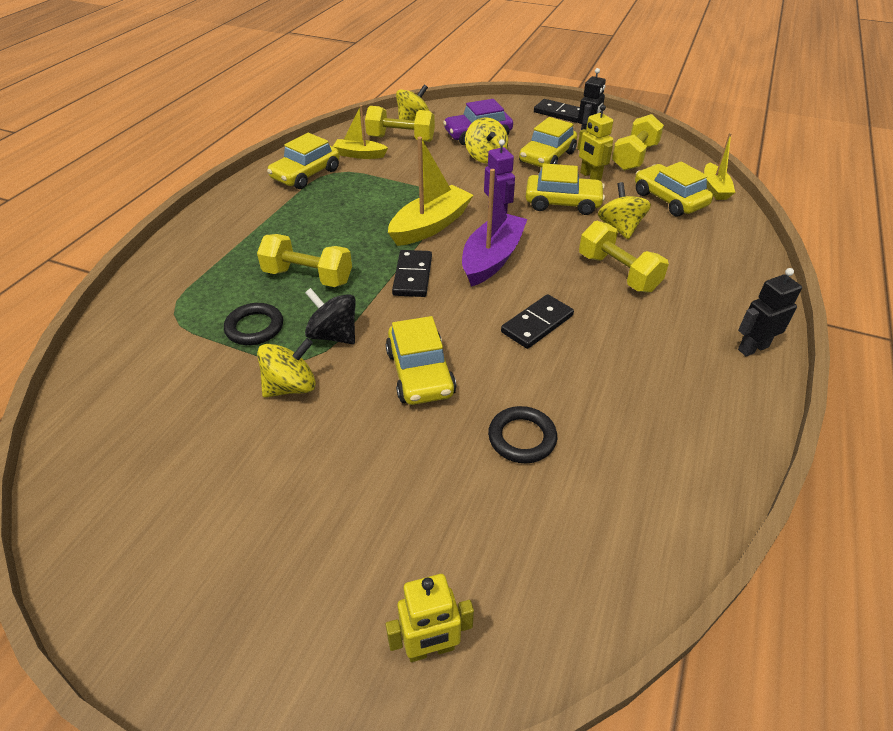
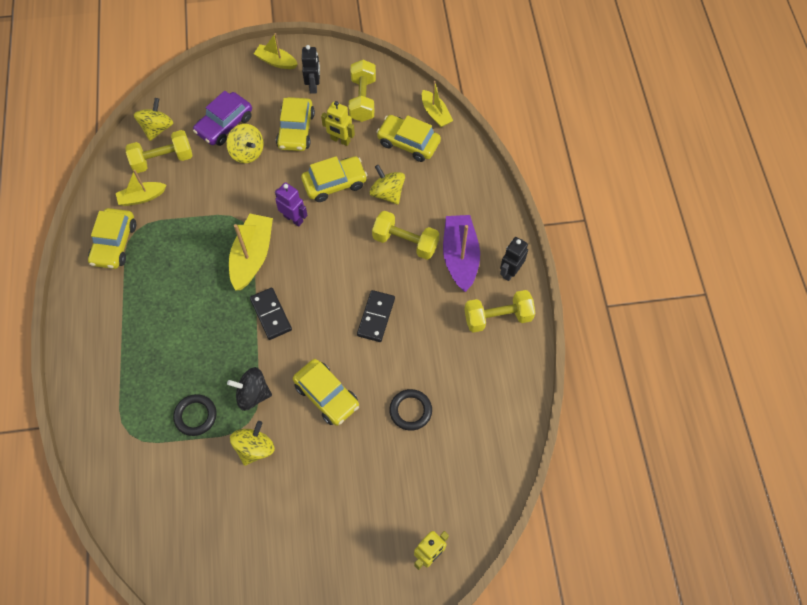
camera: 30 degrees left, 20 degrees up
yellow dumbbell [257,234,352,287] -> yellow dumbbell moved to [464,290,535,333]
purple boat [462,169,527,287] -> purple boat moved to [443,215,480,292]
black domino [534,99,580,123] -> yellow boat [254,33,298,69]

